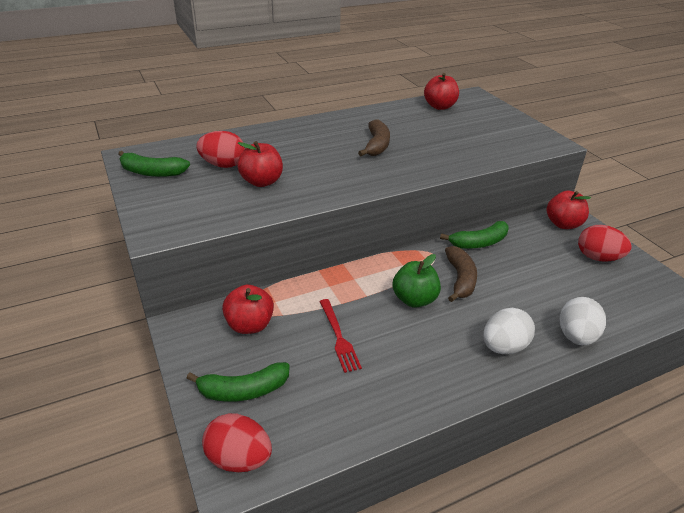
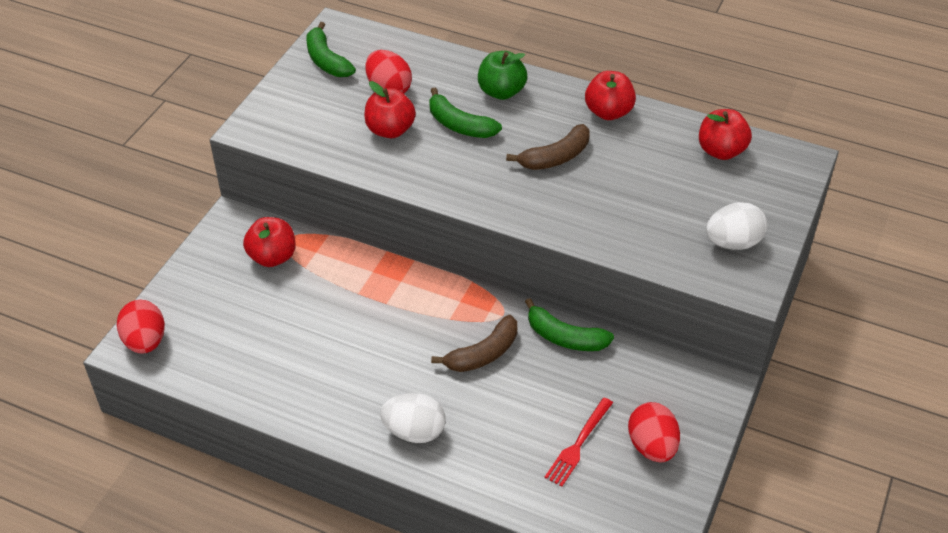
camera: 50 degrees right, 10 degrees up
green banana [187,362,290,402] -> green banana moved to [429,87,502,138]
red fork [319,299,362,373] -> red fork moved to [545,398,613,487]
green apple [392,254,441,308] -> green apple moved to [478,51,527,100]
red apple [547,191,591,229] -> red apple moved to [585,71,636,120]
white egg [560,297,606,345] -> white egg moved to [706,202,767,250]

